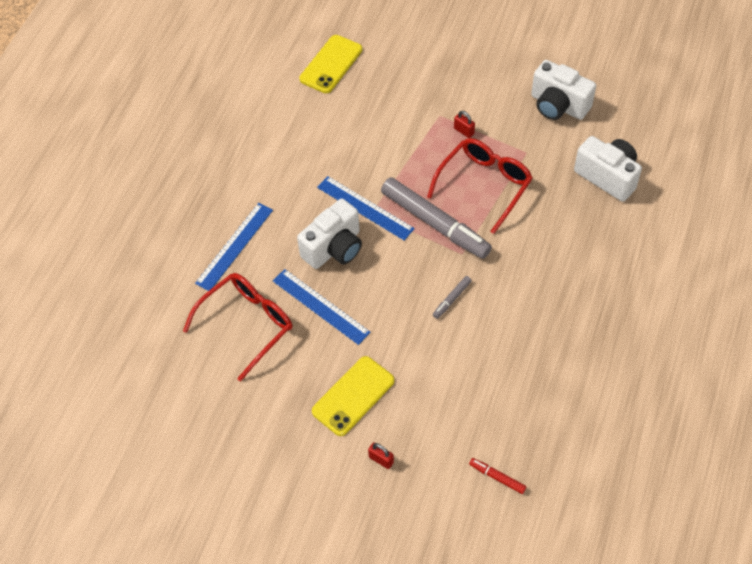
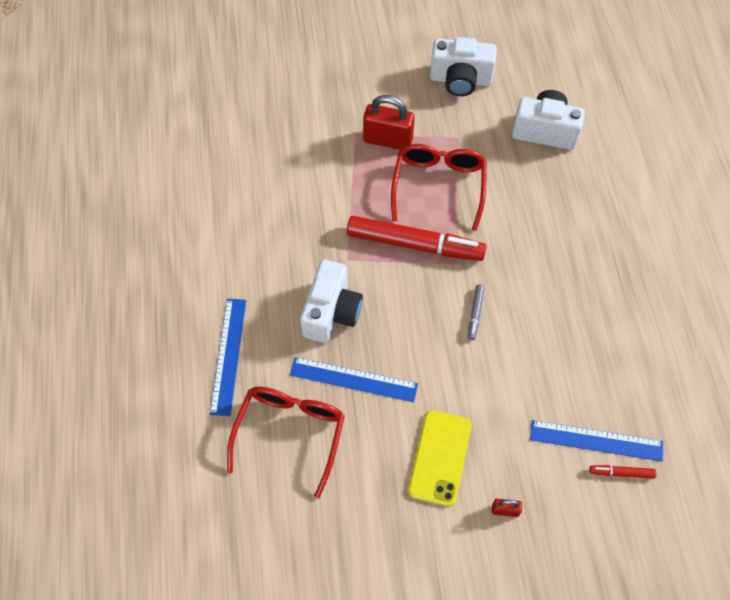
camera: 30 degrees left, 5 degrees up
yellow phone [299,35,363,93] -> none
blue ruler [317,176,415,241] -> blue ruler moved to [530,420,663,461]
grey marker [381,177,492,259] -> red marker [347,216,486,261]
red padlock [454,111,475,138] -> red padlock [363,95,415,150], size x2.14

